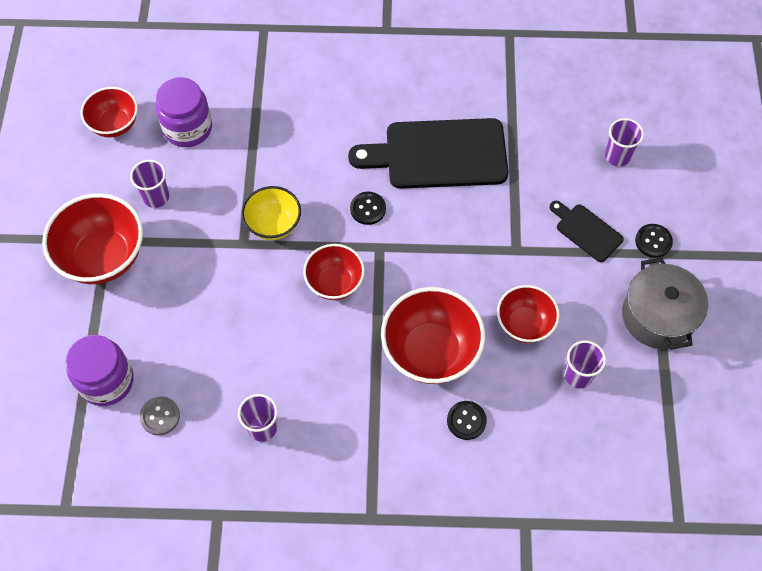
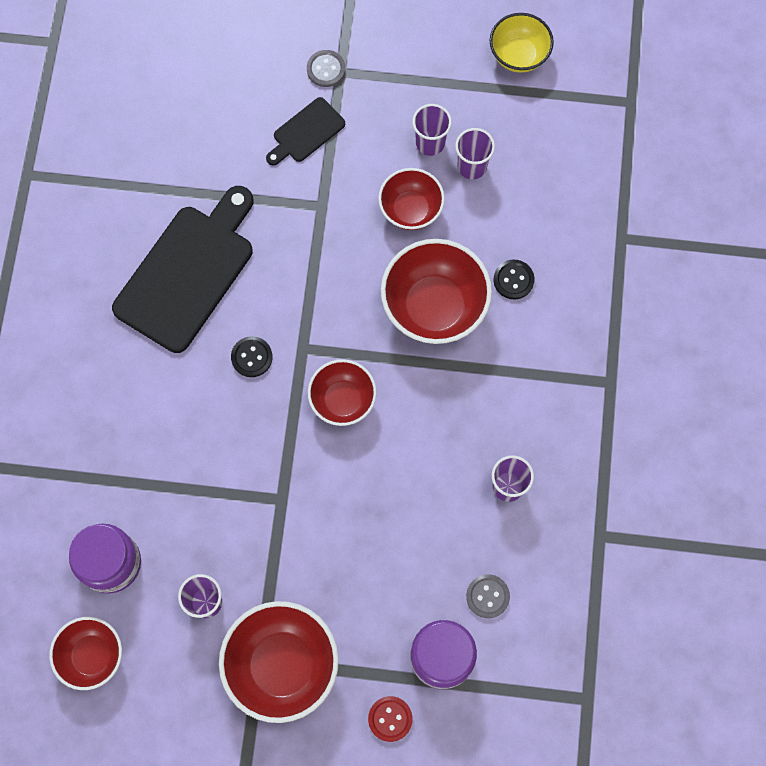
camera: 85 degrees left, 10 degrees up
yellow bowl [241,186,301,240] -> yellow bowl moved to [490,13,554,73]
black cutting board [348,118,508,189] -> black cutting board turned 150 degrees counterclockwise [112,186,253,353]
purple cup [605,118,644,166] -> purple cup moved to [412,104,452,156]
grey pot [622,258,708,350] -> none
black button [635,224,673,258] -> grey button [307,50,346,87]
none -> red button [368,696,413,742]

